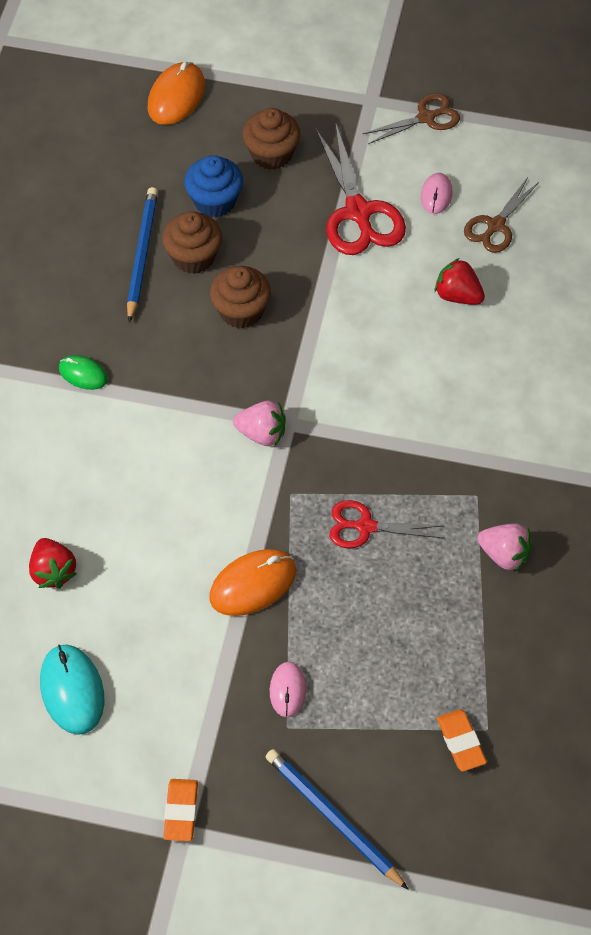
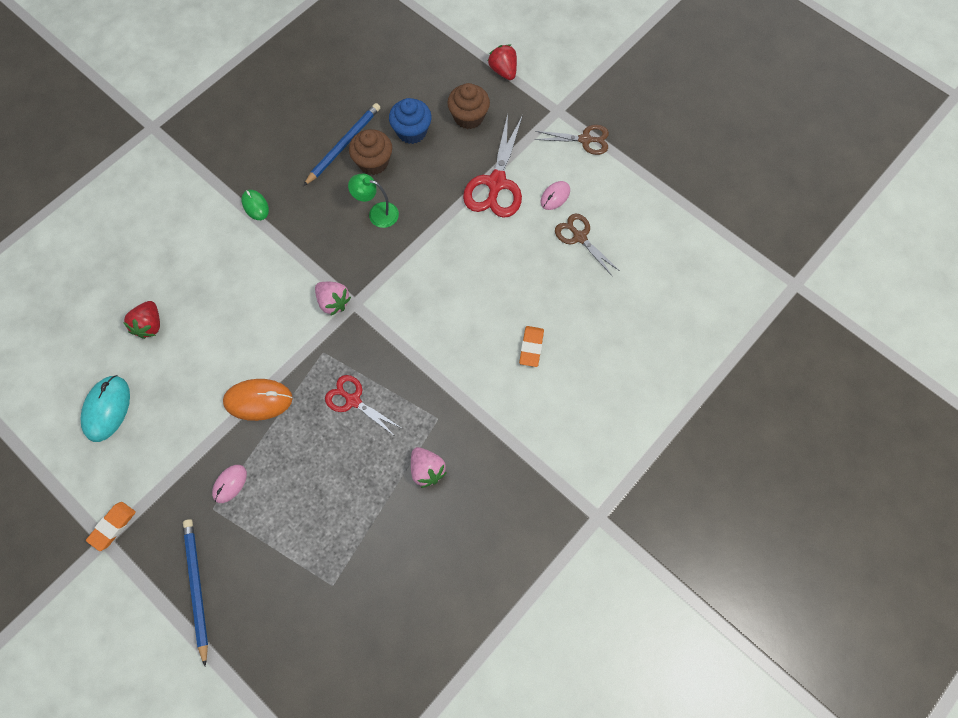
camera: 30 degrees right, 10 degrees up
orange mouse [148,62,205,125] -> none
brown cupcake [210,266,271,329] -> green lamp [348,174,399,228]
red strawberry [435,258,485,305] -> red strawberry moved to [488,45,517,80]
orange eraser [437,709,487,772] -> orange eraser moved to [519,326,544,367]
brown scissors [464,177,539,253] -> brown scissors turned 75 degrees clockwise [555,214,620,276]

